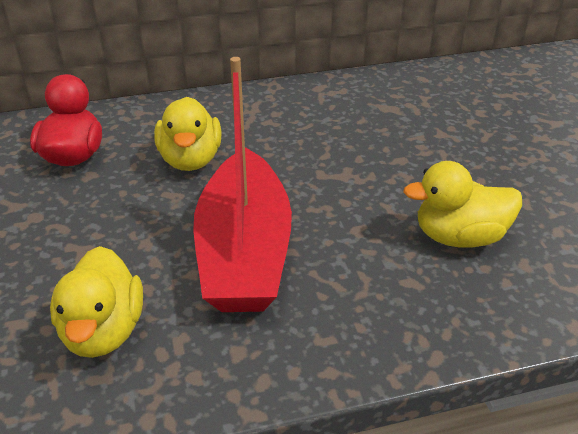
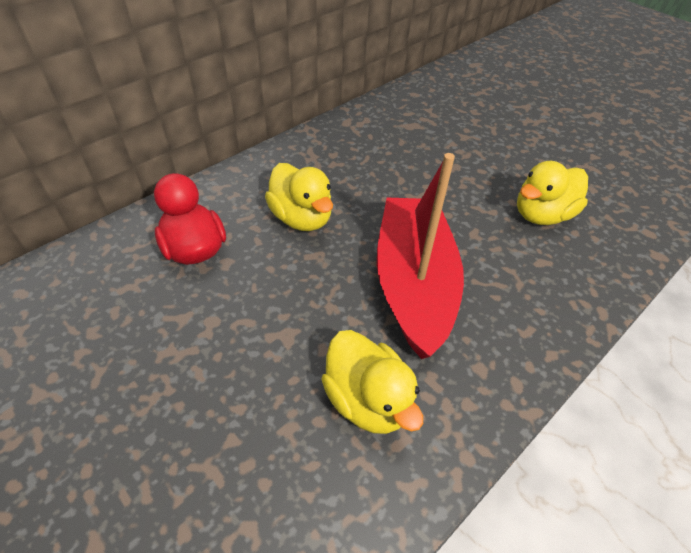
camera: 30 degrees left, 10 degrees up
red boat [193,57,292,312] -> red boat turned 150 degrees counterclockwise [377,153,464,359]

